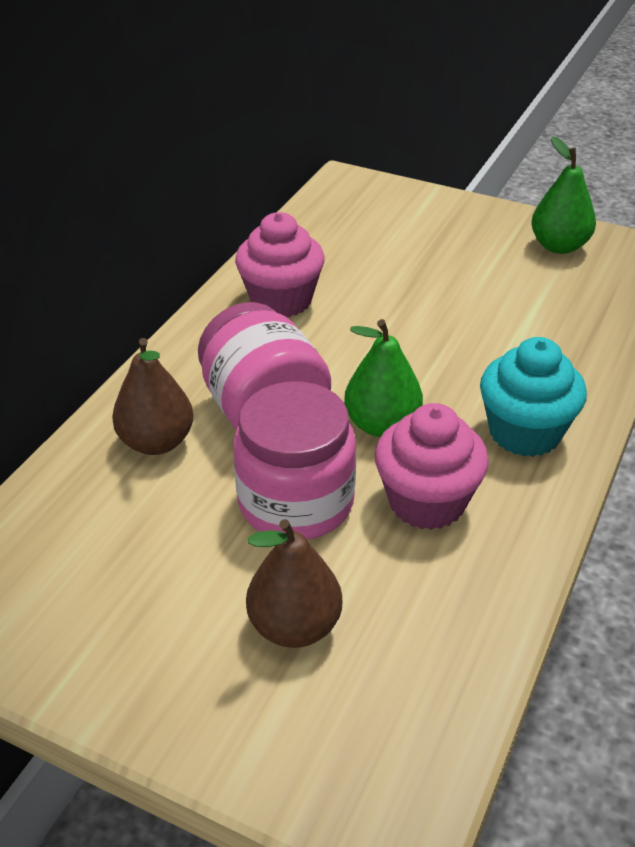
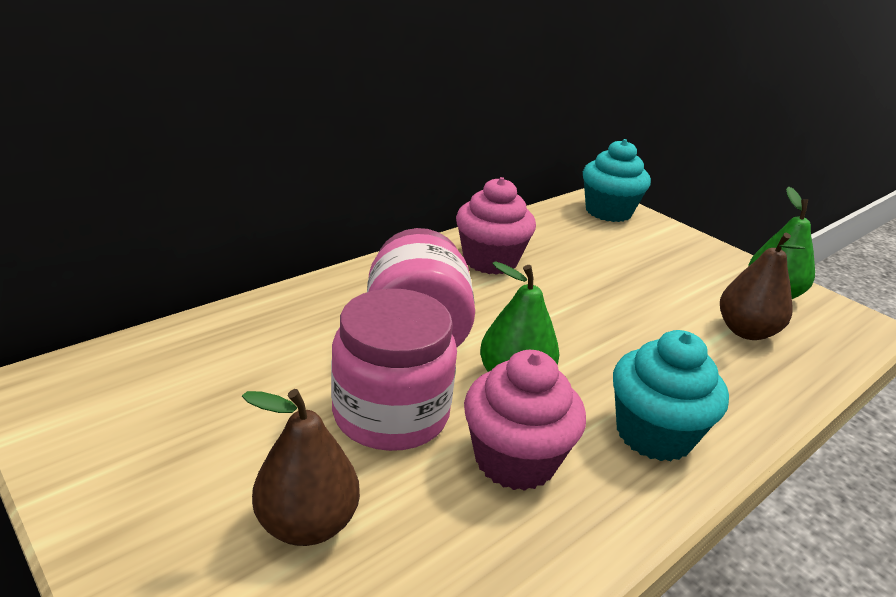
camera: 20 degrees right, 10 degrees down
brown pear [112,338,193,455] -> brown pear moved to [720,233,805,340]
none -> turquoise cupcake [583,139,651,222]

